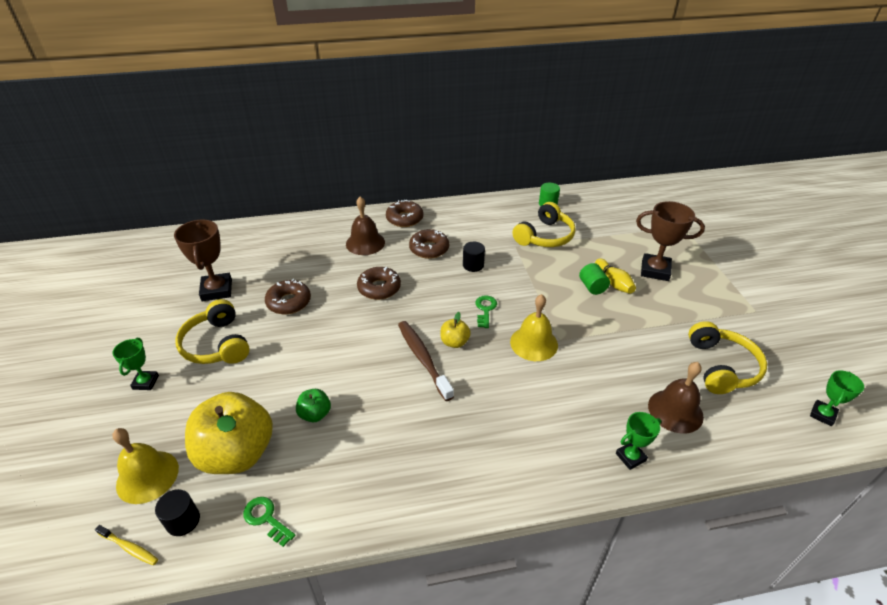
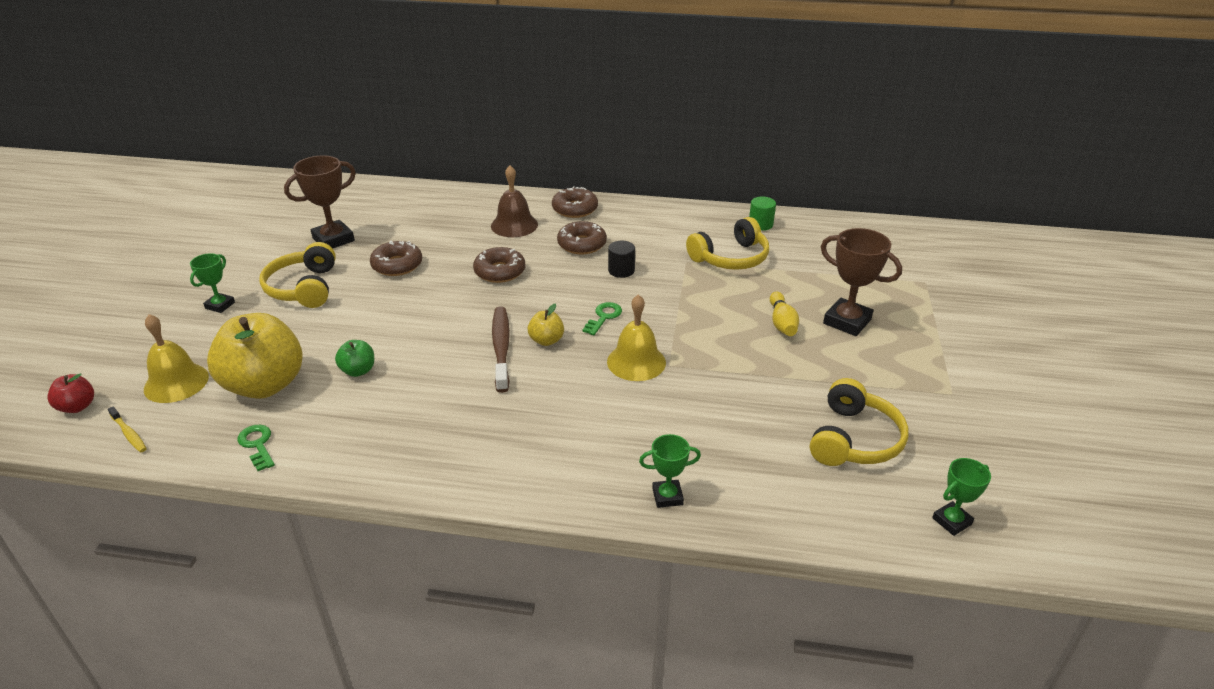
camera: 20 degrees right, 5 degrees down
black cylinder [155,489,200,536] -> none
brown trophy [174,219,232,301] -> brown trophy turned 45 degrees clockwise [284,155,356,249]
green cylinder [579,263,610,295] -> none
brown bell [648,362,704,434] -> none
none -> red apple [47,373,94,413]

